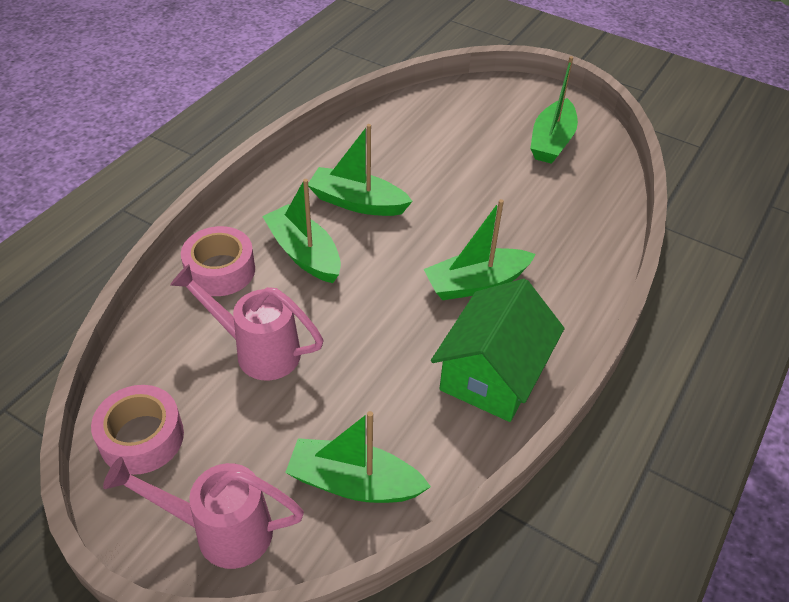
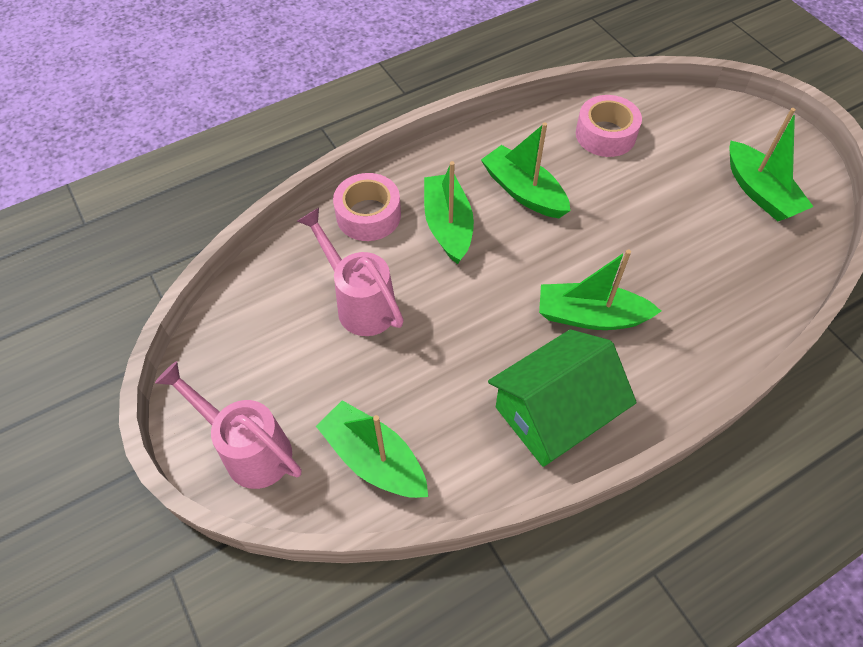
camera: 30 degrees right, 10 degrees up
pink tape [91,385,184,475] -> pink tape moved to [576,95,642,157]
green boat [530,56,578,164] -> green boat turned 75 degrees counterclockwise [730,108,814,221]

